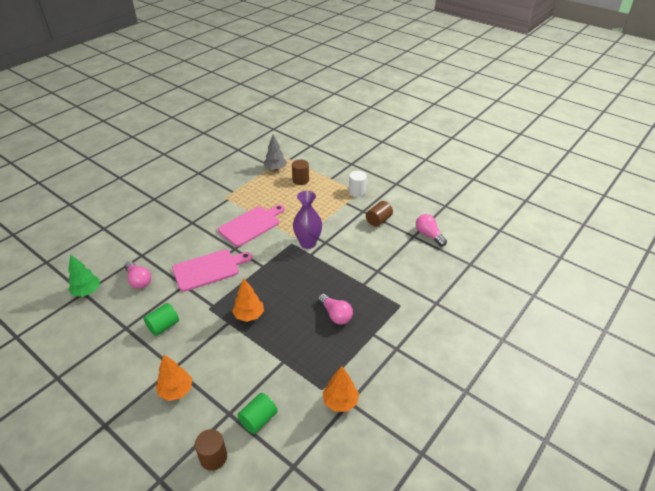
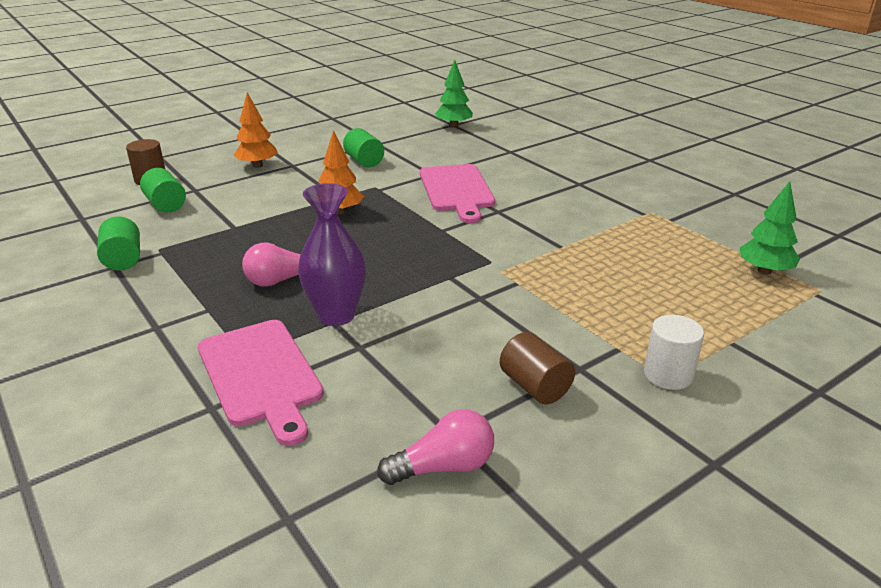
camera: 105 degrees right, 10 degrees down
pink light bulb [124,261,151,289] -> none
pink cutting board [218,205,285,247] -> pink cutting board moved to [198,320,324,446]
grey tree [264,135,287,171] -> green tree [739,181,800,275]
brown cylinder [292,160,309,185] -> none
purple vase [293,191,322,249] -> purple vase moved to [298,183,366,326]
orange tree [323,366,359,412] -> green cylinder [97,216,140,271]

